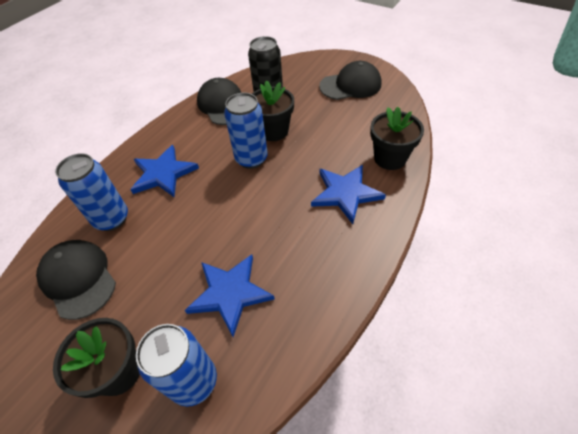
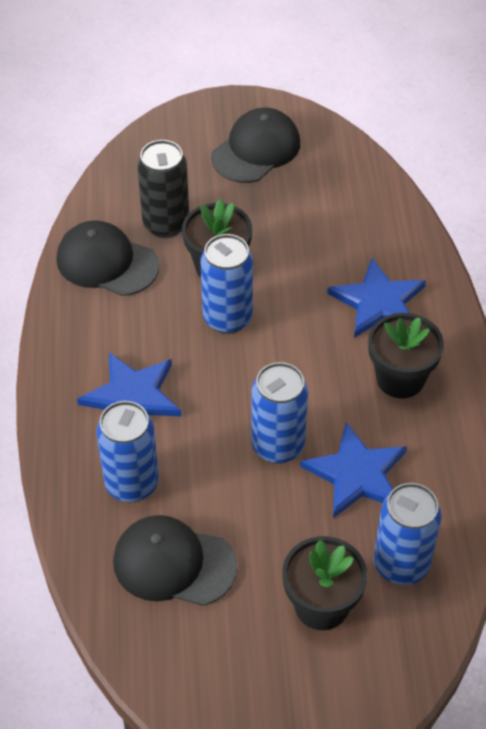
camera: 40 degrees left, 0 degrees up
black flower pot [370,107,424,170] -> black flower pot moved to [368,313,444,399]
none -> blue can [251,362,308,464]

